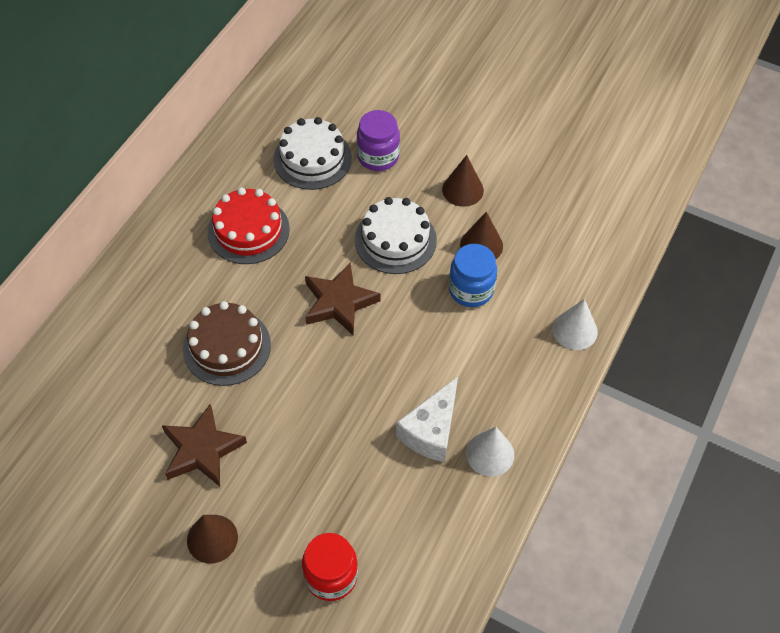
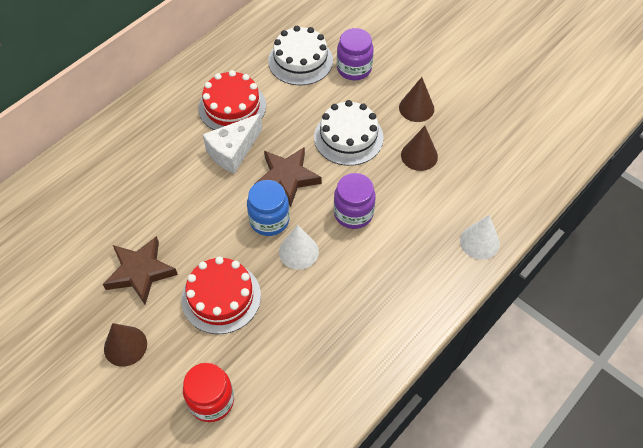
camera: 15 degrees right, 0 degrees up
brown cake [183,301,271,386] -> none
white cheese [396,377,458,462] -> white cheese moved to [203,113,262,174]
blue jar [449,244,497,307] -> blue jar moved to [247,180,290,236]
white cone [466,427,514,477] -> white cone moved to [279,225,319,270]
none -> red cake [181,256,261,334]
none -> purple jar [334,173,376,229]

